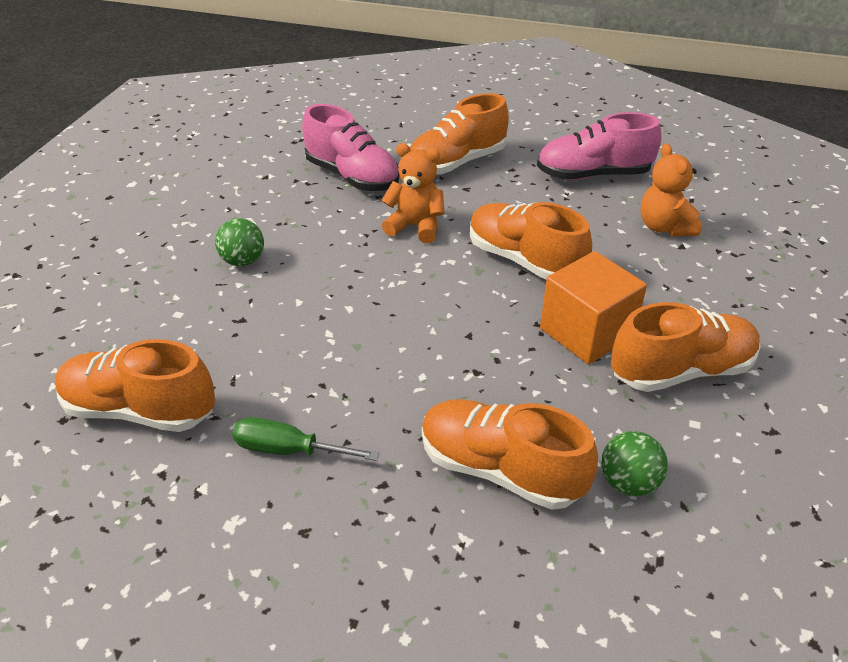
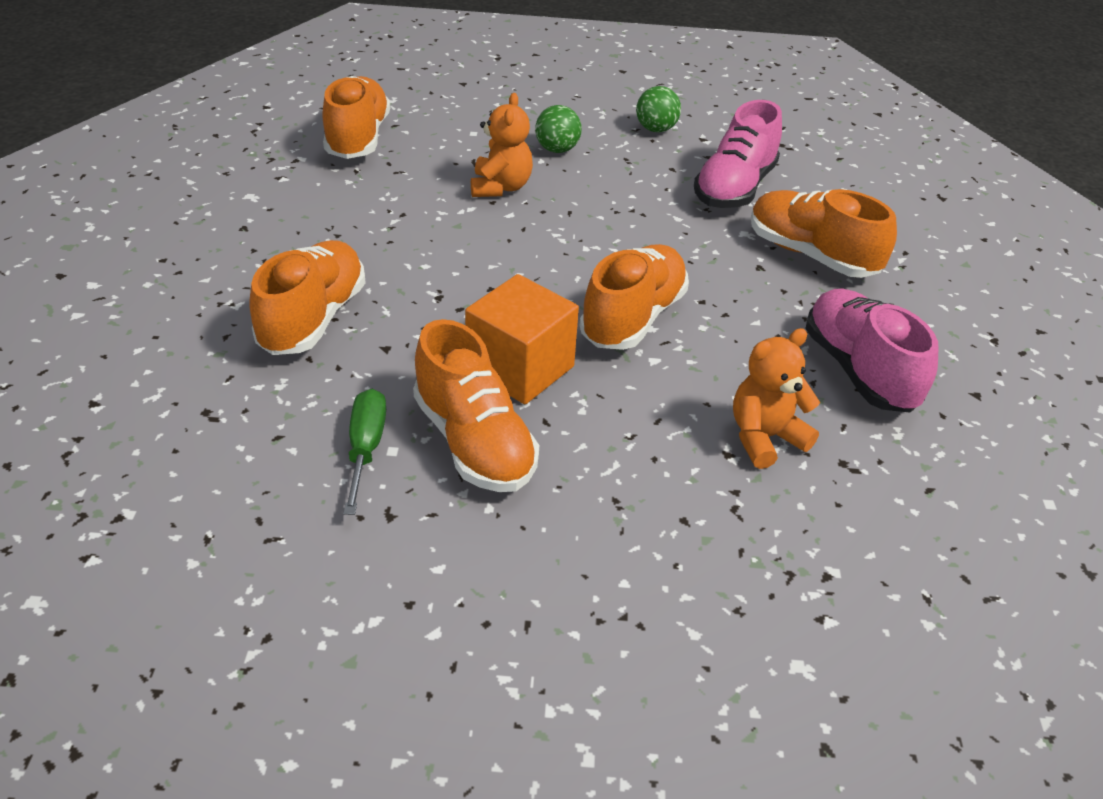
camera: 75 degrees right, 0 degrees up
green screwdriver [232,417,379,461] -> green screwdriver moved to [343,389,386,515]
orange teddy bear [381,143,445,243] -> orange teddy bear moved to [471,93,533,197]
green ball [601,431,668,496] -> green ball moved to [636,86,681,132]

